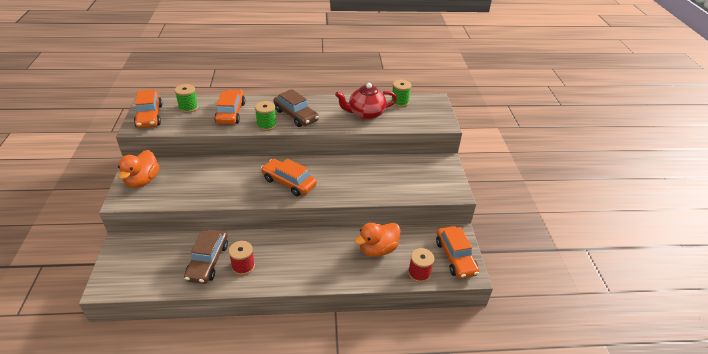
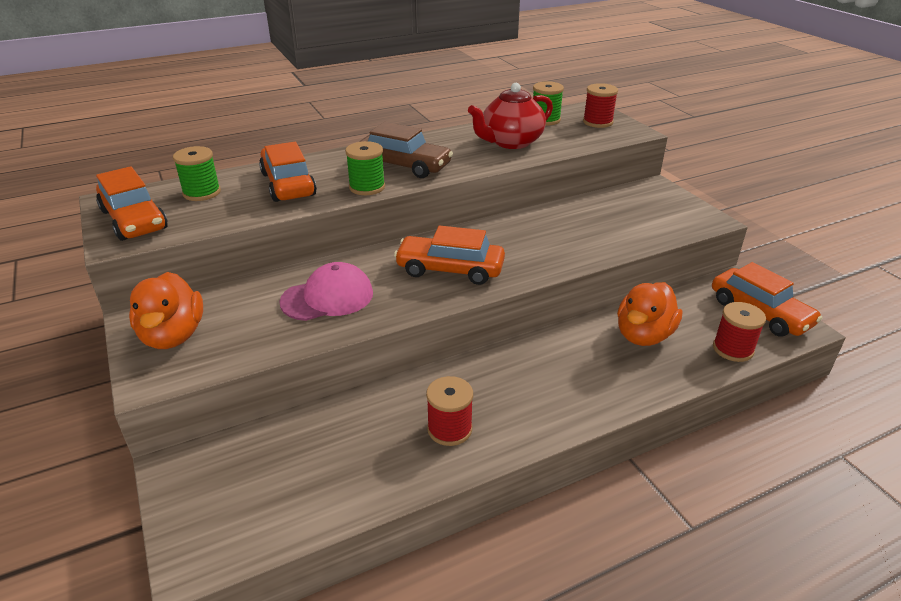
camera: 20 degrees left, 5 degrees down
brown car [184,229,228,284] -> none
none -> pink cap [279,262,373,321]
none -> red spool [583,83,618,128]

